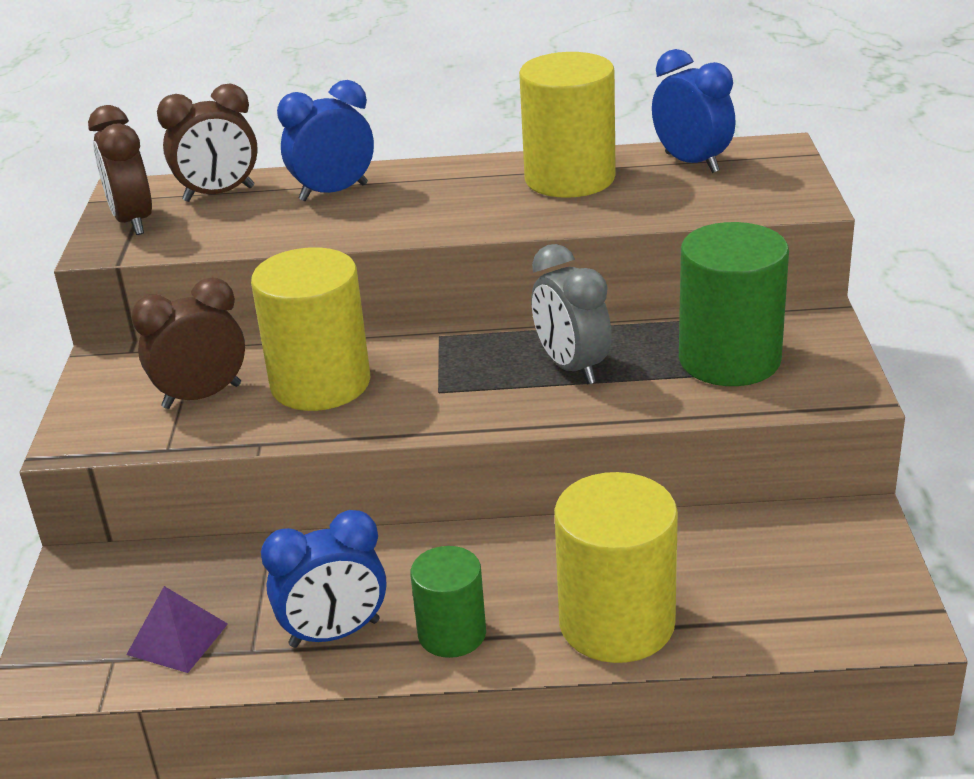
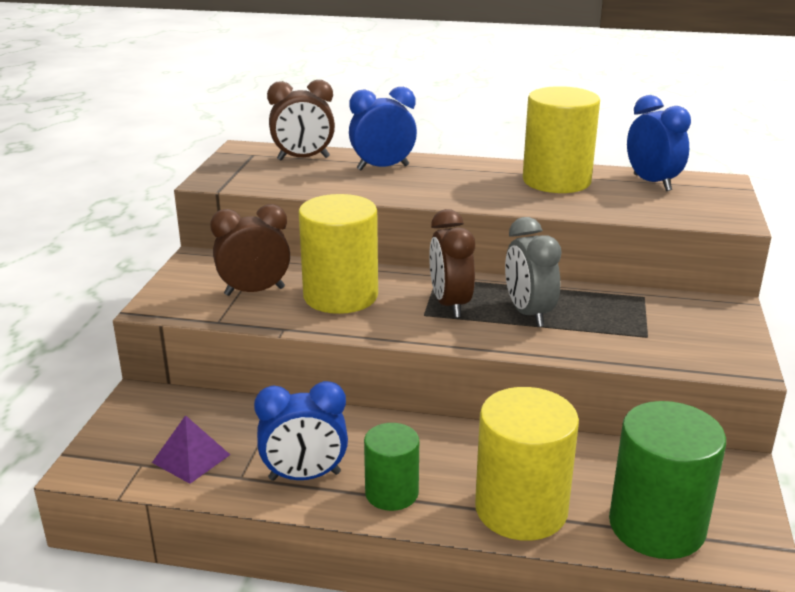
camera: 10 degrees right, 5 degrees down
brown clock [88,105,152,235] -> brown clock moved to [429,209,475,318]
green cylinder [679,222,789,386] -> green cylinder moved to [609,401,726,559]

